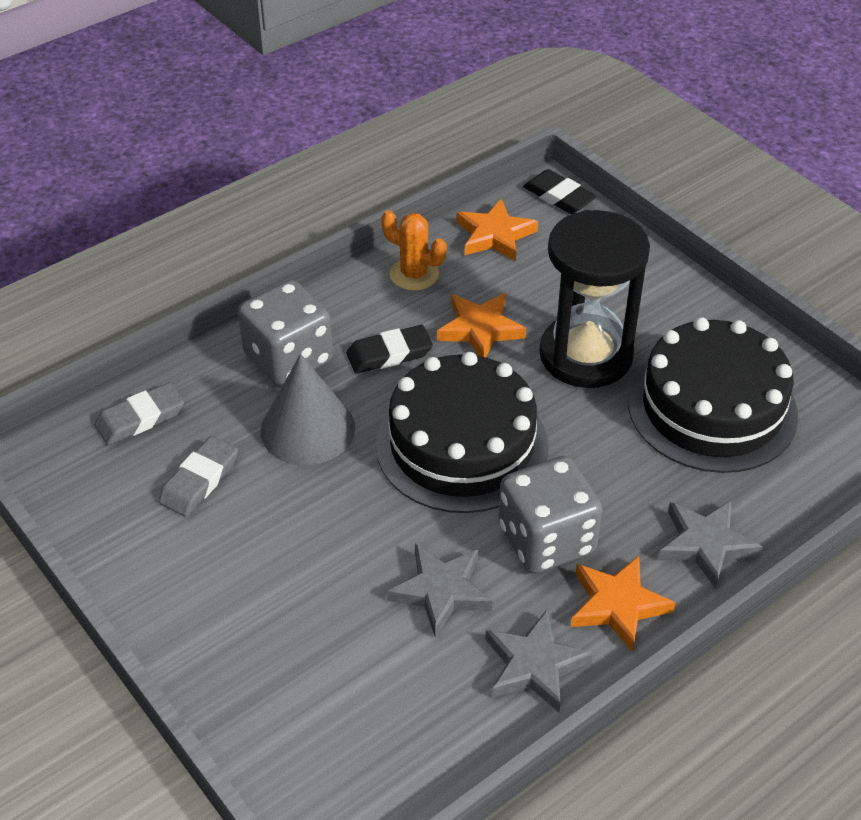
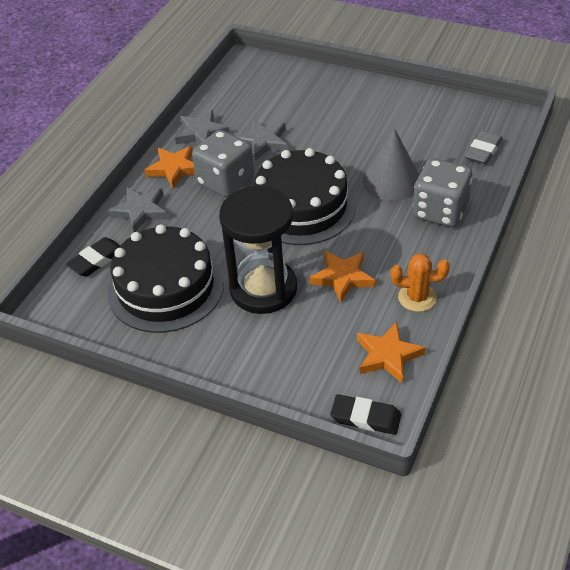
camera: 155 degrees right, 0 degrees up
grey eraser [159,436,238,516] -> none
black eraser [346,325,433,374] -> black eraser moved to [66,237,120,277]

